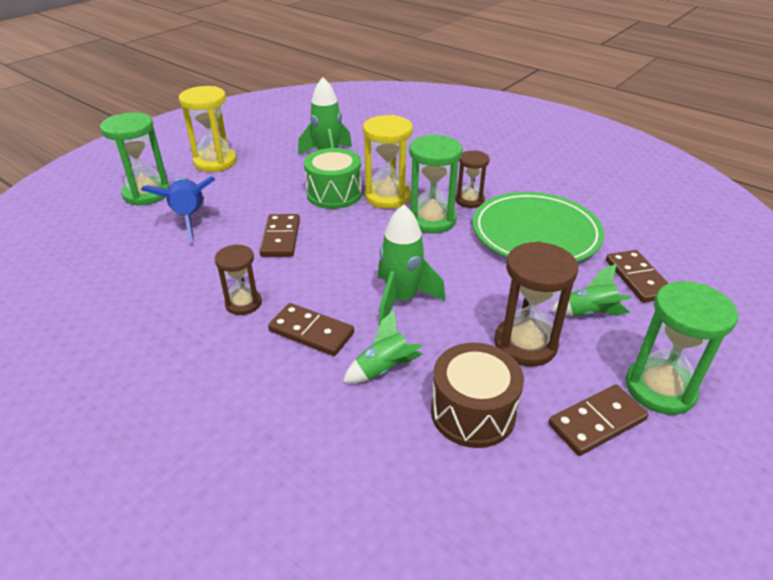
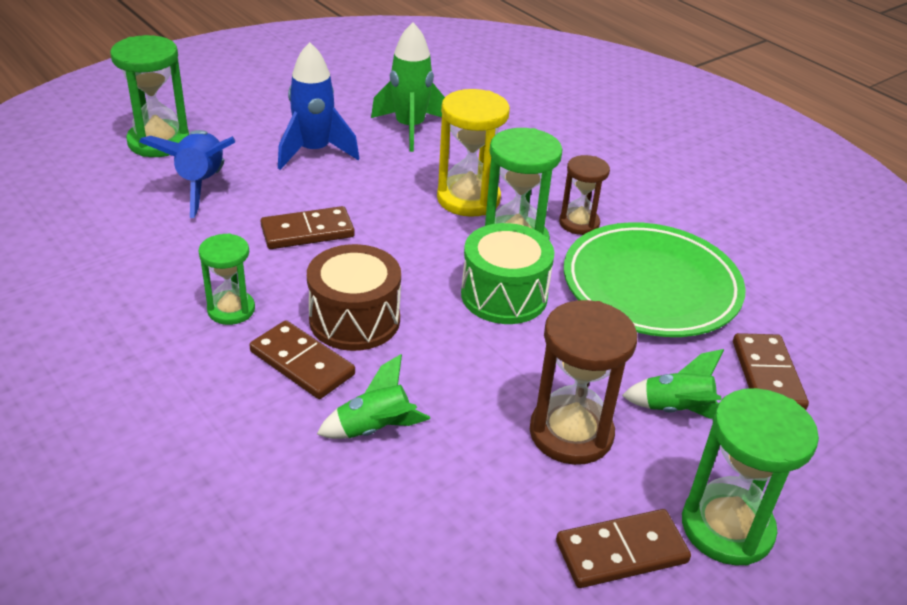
camera: 10 degrees right, 0 degrees up
yellow hourglass [179,86,237,172] -> none
brown hourglass [214,244,262,315] -> green hourglass [198,234,255,325]
brown domino [260,214,300,257] -> brown domino turned 60 degrees clockwise [261,206,355,249]
green drum [304,148,362,209] -> green drum moved to [461,223,555,324]
green rocket [378,204,446,326] -> none
brown drum [431,343,524,448] -> brown drum moved to [307,244,401,351]
none -> blue rocket [278,42,359,170]

